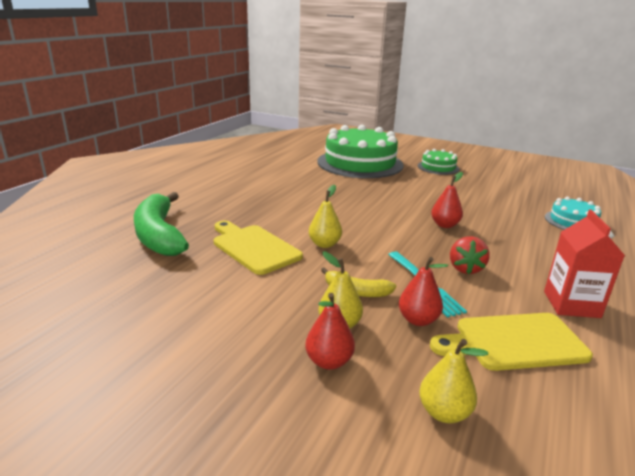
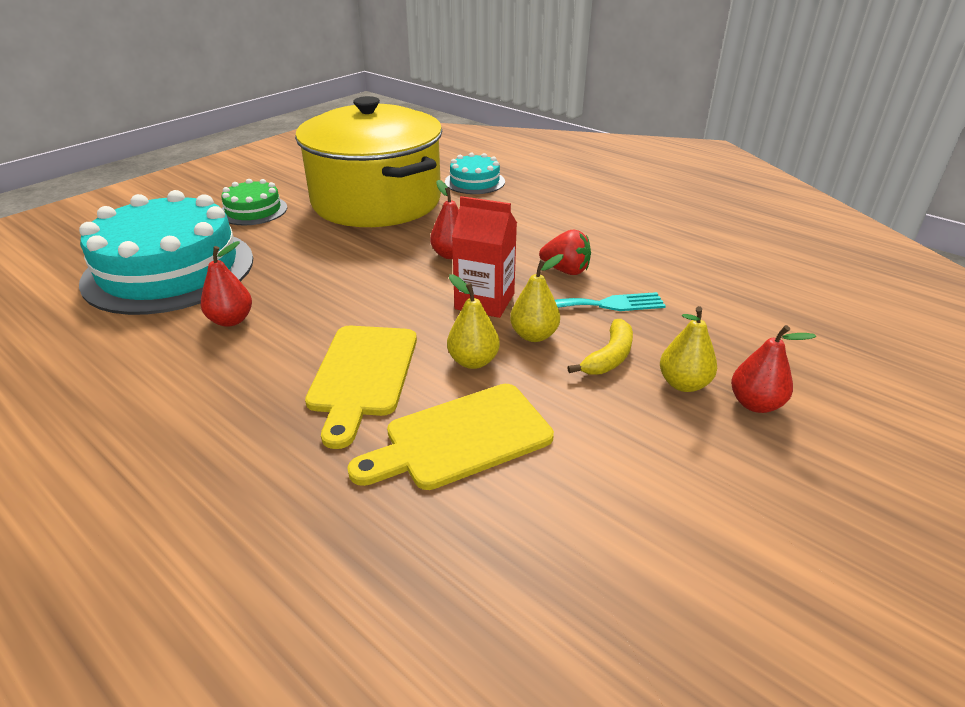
camera: 75 degrees left, 10 degrees up
green banana [134,192,189,256] -> none
green cake [317,125,403,178] -> turquoise cake [79,190,253,315]
red pear [399,257,448,326] -> red pear moved to [200,241,252,327]
yellow pear [419,339,488,423] -> yellow pear moved to [510,254,563,342]
yellow cutting board [430,313,593,371] -> yellow cutting board moved to [305,326,417,449]
red carton [544,210,625,318] -> red carton moved to [452,196,517,318]
none -> yellow pot [295,96,442,227]

